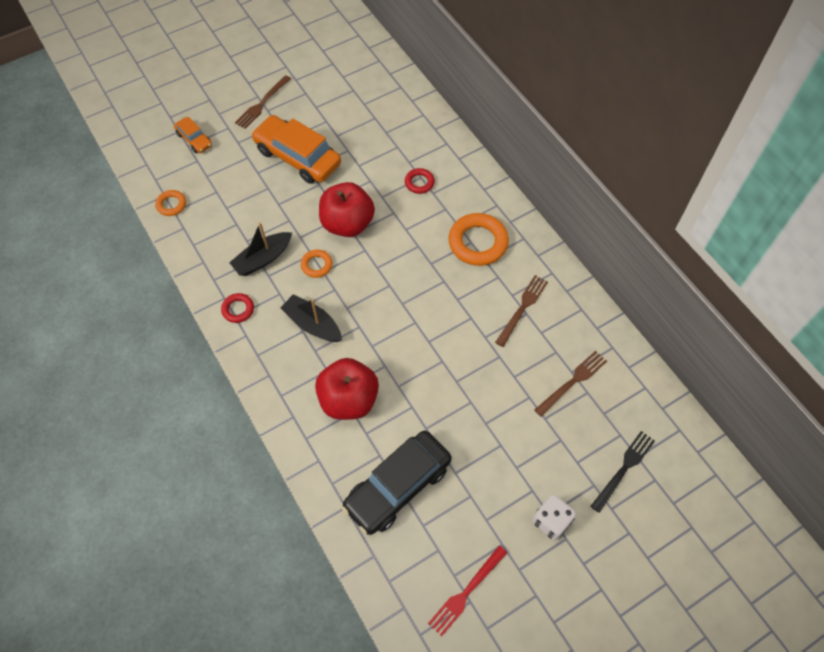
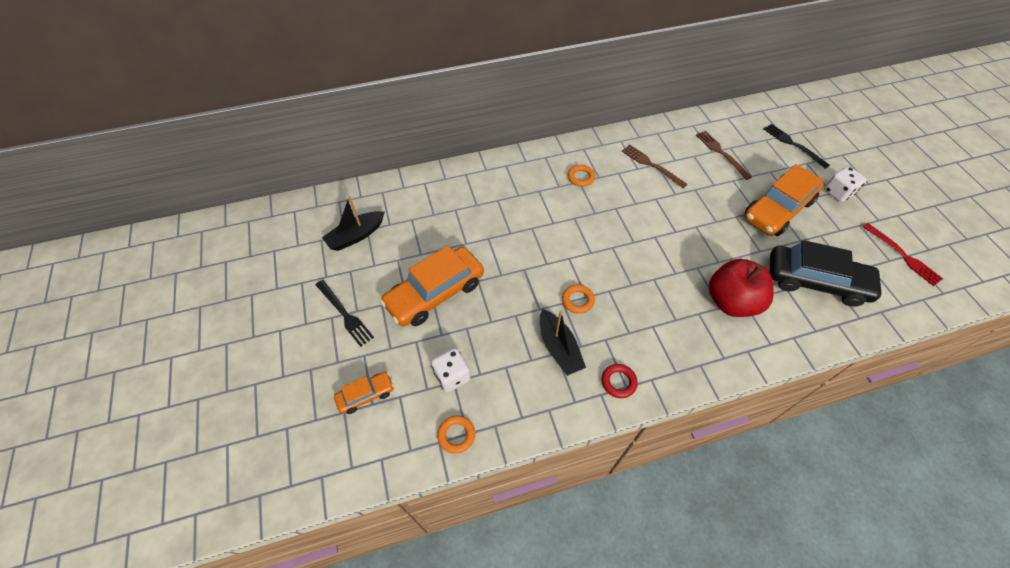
camera: 75 degrees left, 5 degrees down
brown fork [235,75,291,129] -> black fork [316,280,374,347]
black boat [280,294,342,342] -> black boat moved to [322,196,385,251]
red apple [319,182,375,237] -> none
black car [342,430,452,535] -> black car turned 45 degrees counterclockwise [770,240,884,307]
red ring [405,168,435,194] -> none
orange ring [448,213,509,266] -> orange ring [568,165,595,187], size x0.52
none -> white dice [431,348,470,392]
none -> orange car [744,164,824,236]

